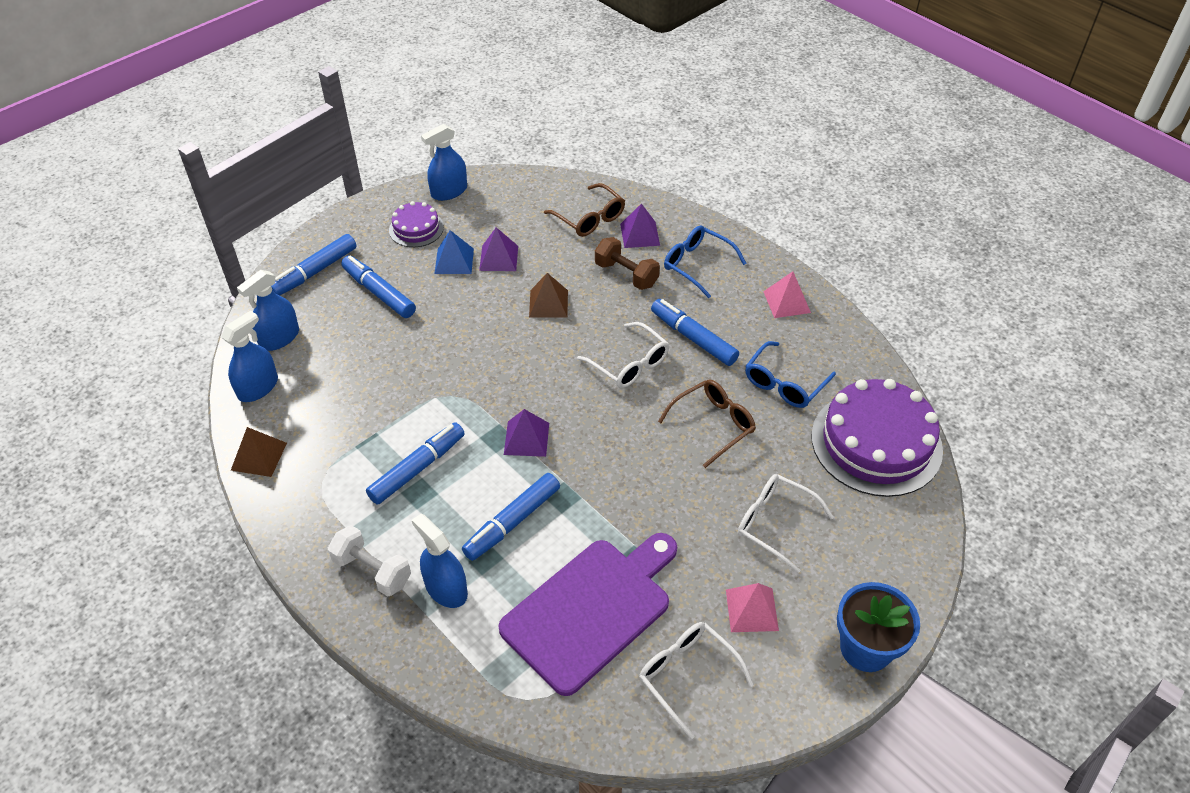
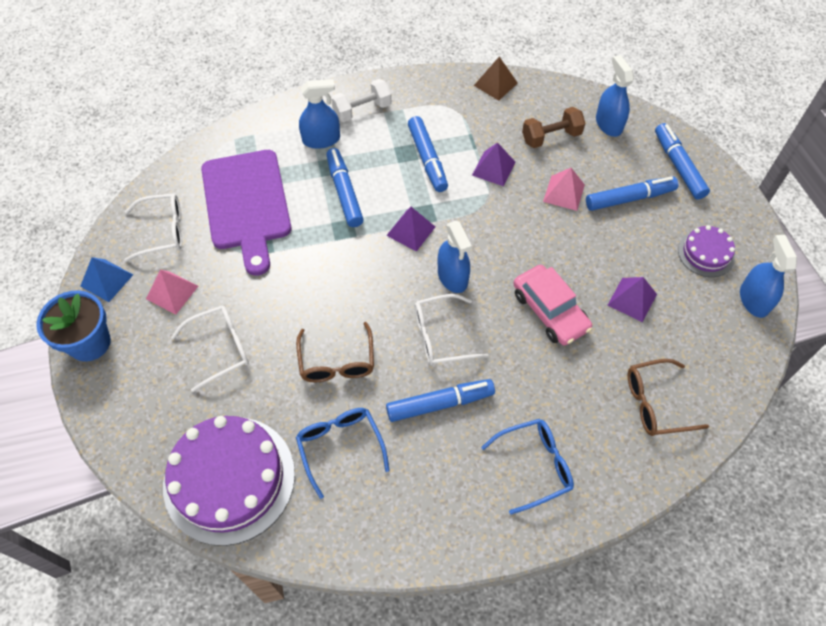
camera: 120 degrees right, 10 degrees up
blue spray bottle [221,310,278,402] -> blue spray bottle moved to [438,221,472,293]
blue pyramid [435,230,474,274] -> blue pyramid moved to [80,257,133,302]
brown pyramid [529,273,568,318] -> pink car [513,265,592,346]
brown dumbbell [595,237,660,290] -> brown dumbbell moved to [522,107,585,148]
purple pyramid [620,203,660,248] -> purple pyramid moved to [472,142,516,186]
pink pyramid [763,271,811,318] -> pink pyramid moved to [543,168,585,211]

